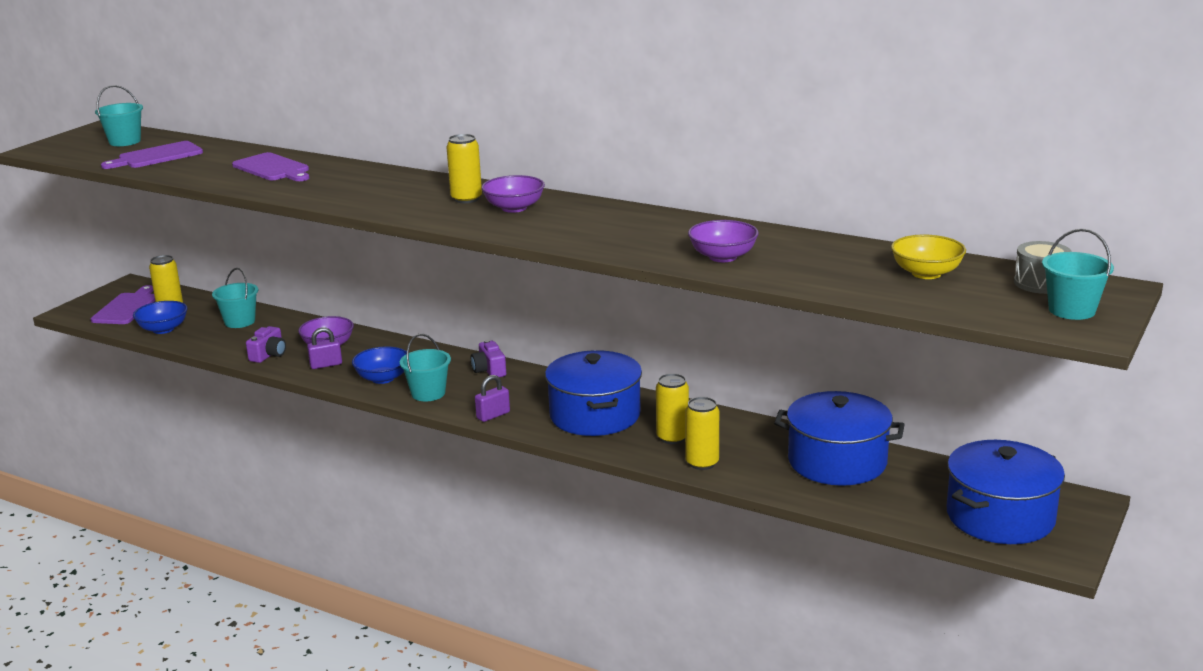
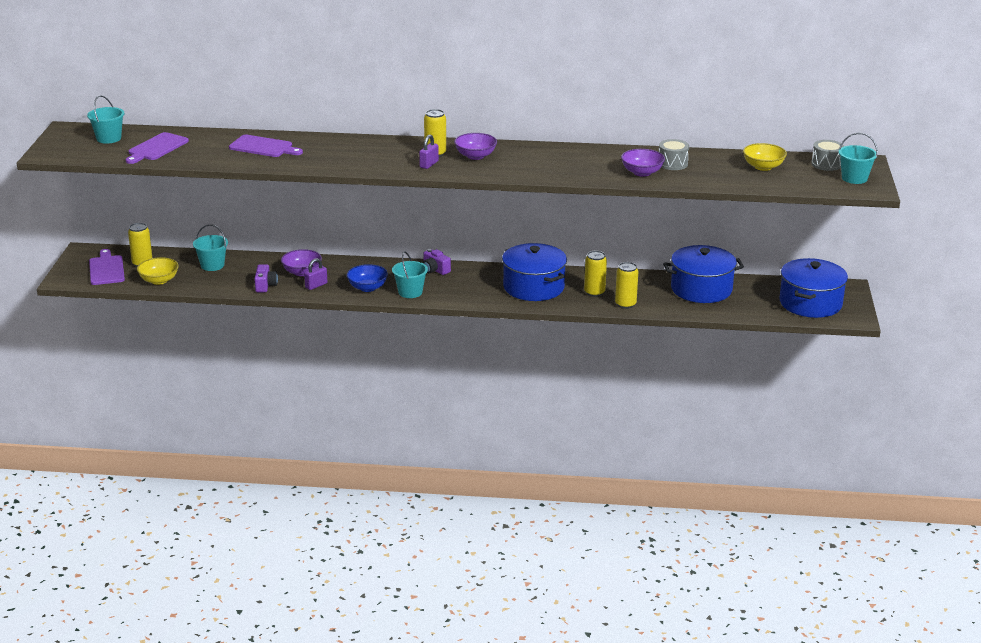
camera: 25 degrees left, 5 degrees up
blue bowl [133,301,188,334] -> yellow bowl [137,257,179,285]
purple padlock [475,375,510,422] -> purple padlock moved to [419,135,439,169]
none -> grey drum [659,139,689,170]

